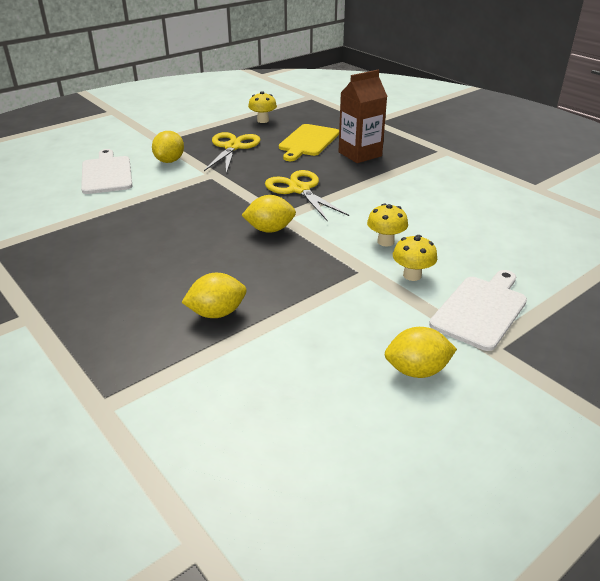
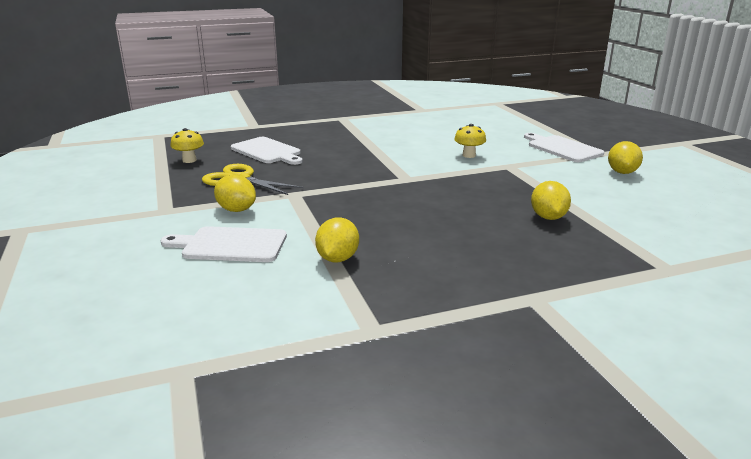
camera: 70 degrees left, 10 degrees down
yellow lemon [242,195,296,233] -> yellow lemon moved to [315,217,359,262]
yellow scissors [265,170,349,220] -> none
yellow cutting board [279,124,339,161] -> white cutting board [231,137,303,165]
brown carton [339,70,388,163] -> none
yellow mushroom [393,235,437,281] -> none

